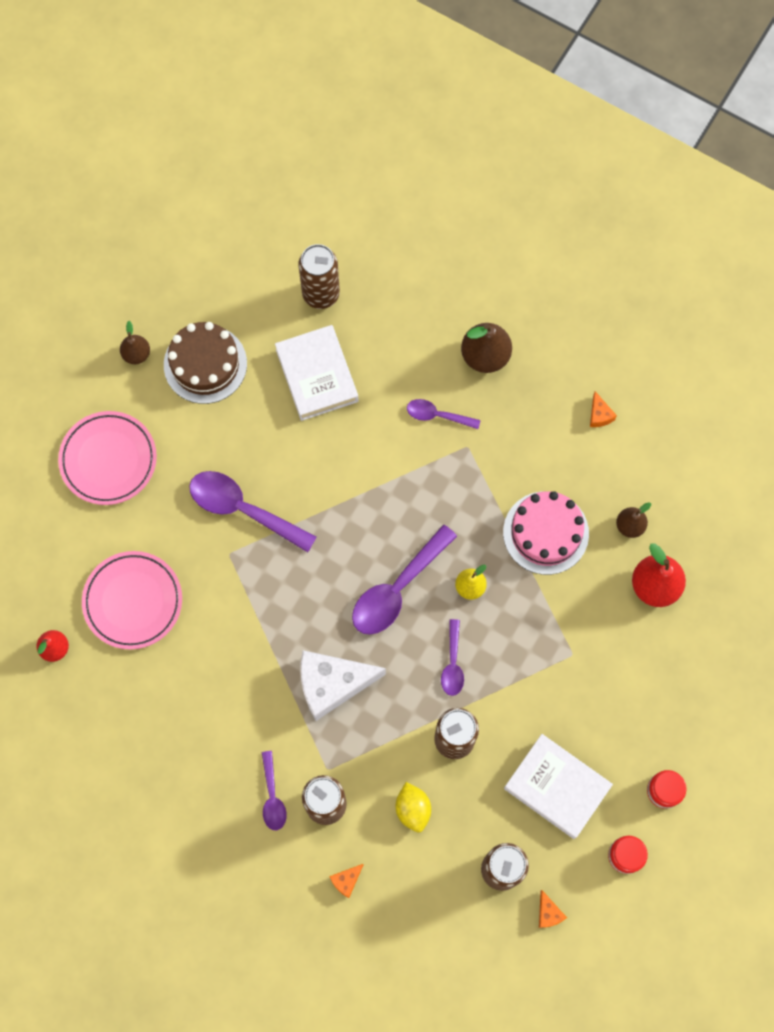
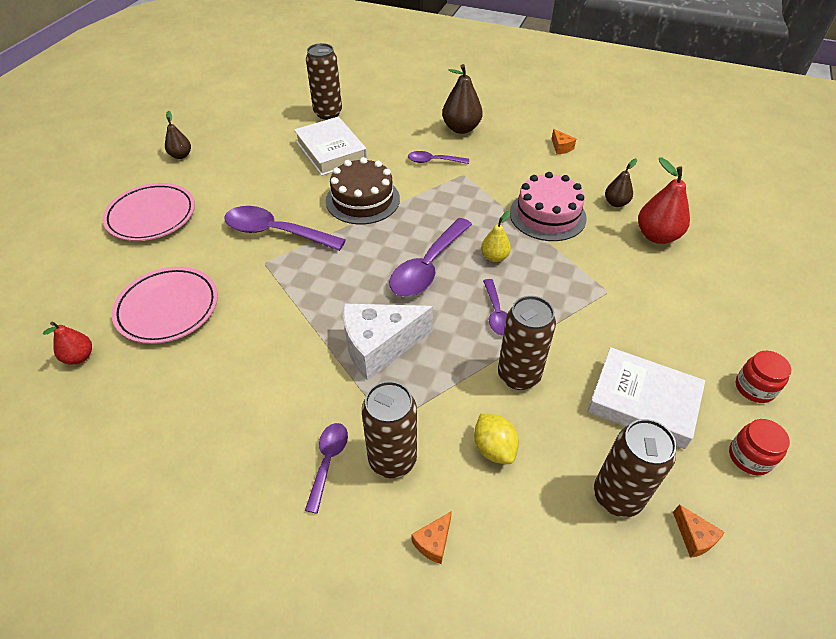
camera: 10 degrees left, 25 degrees down
brown cake [164,322,247,404] -> brown cake moved to [326,157,400,224]
purple spoon [262,751,287,830] -> purple spoon turned 150 degrees counterclockwise [305,423,348,513]

